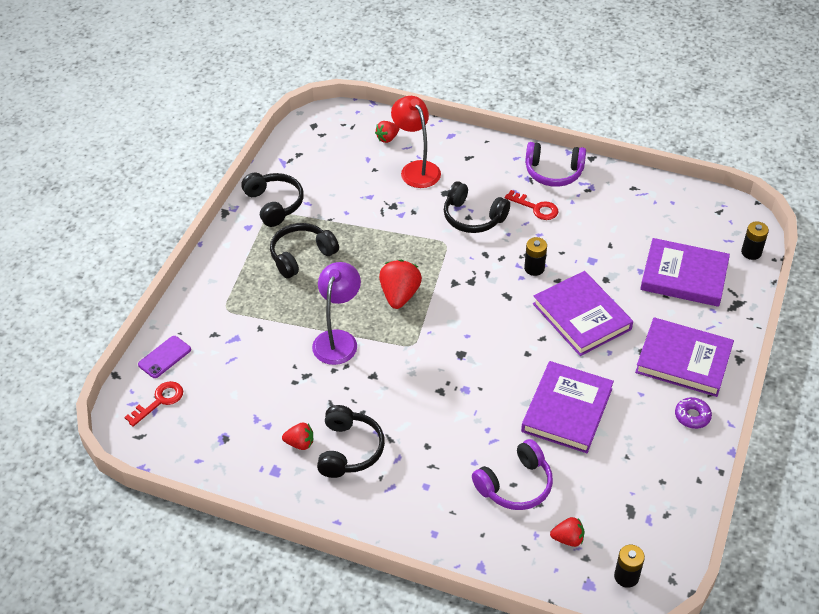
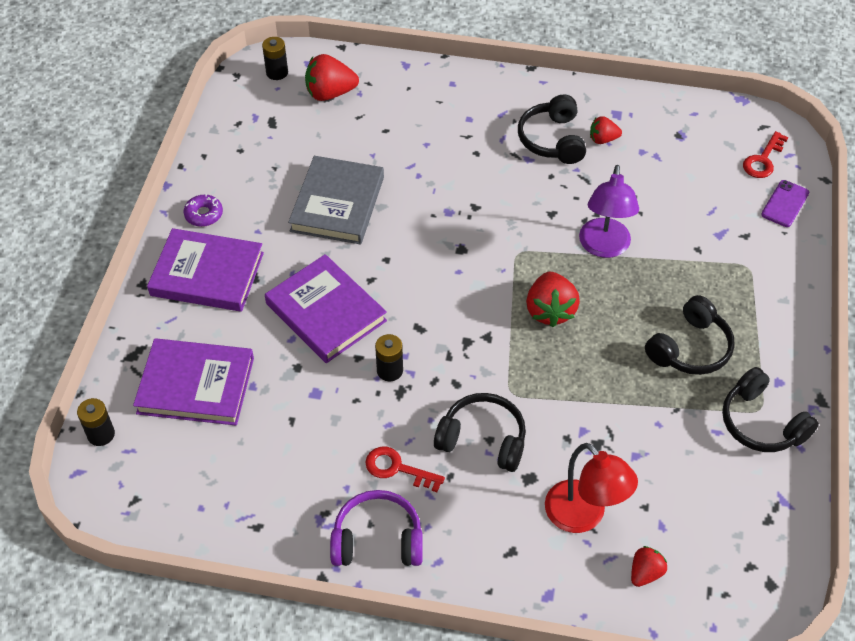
camera: 170 degrees right, 5 degrees up
purple headphones [472,439,553,510] -> none
purple book [521,361,614,453] -> grey book [288,156,384,245]
red strawberry [550,517,585,547] -> red strawberry [305,54,359,101], size x1.71

